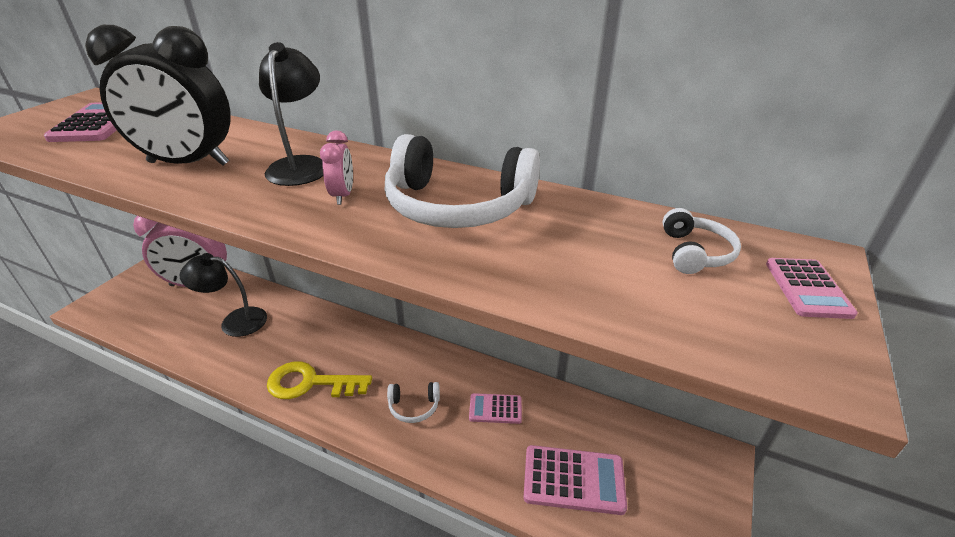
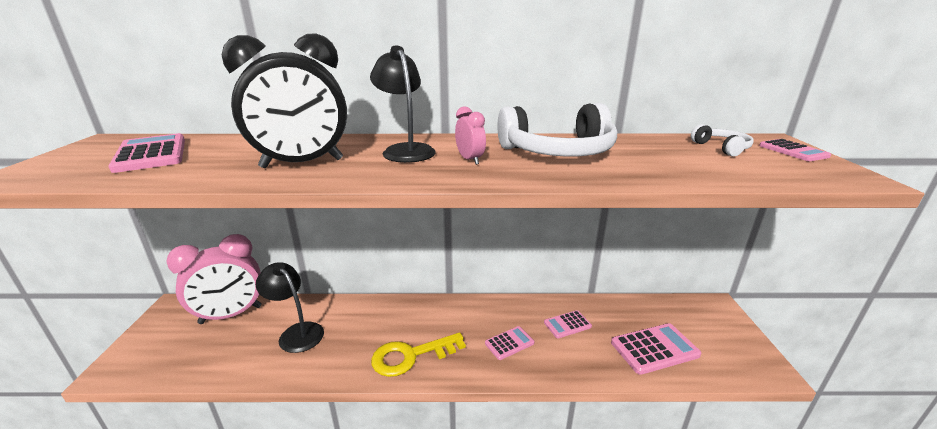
camera: 25 degrees left, 10 degrees down
black lamp [180,253,267,337] -> black lamp turned 60 degrees clockwise [256,262,324,353]
white headphones [387,382,440,423] -> pink calculator [485,326,534,360]

